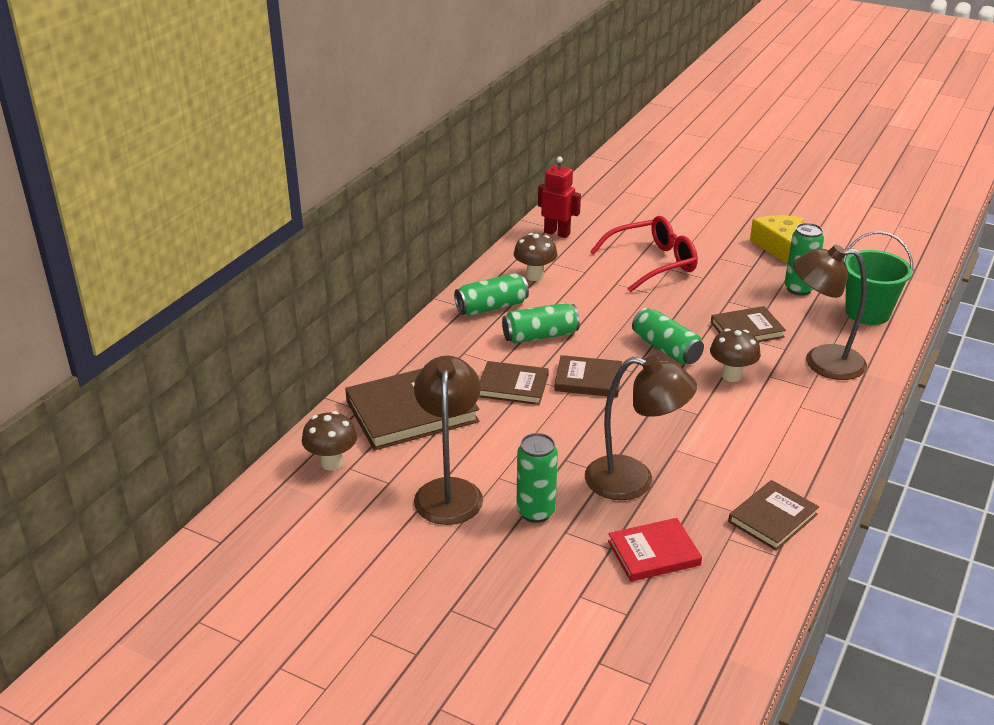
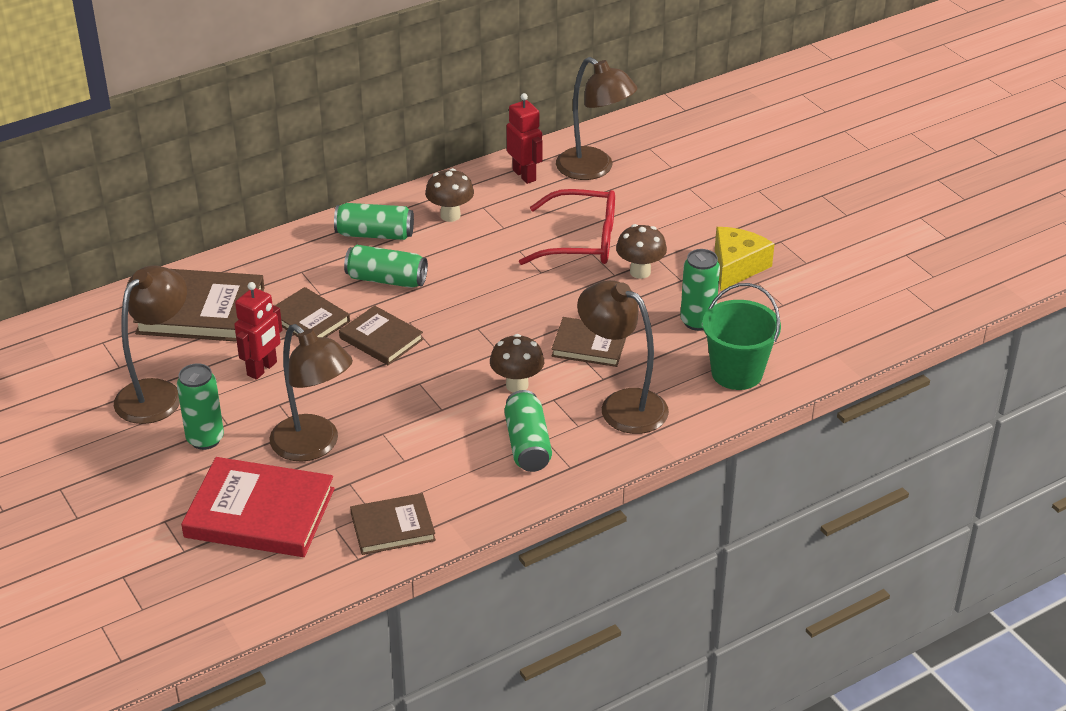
camera: 30 degrees right, 5 degrees up
brown mushroom [302,411,357,471] -> brown mushroom moved to [616,224,667,279]
red book [608,518,702,582] -> red book [181,457,334,557], size x1.69
green can [632,308,704,365] -> green can moved to [504,390,552,472]
none -> red robot [234,282,282,380]
none -> brown lamp [556,57,637,180]

